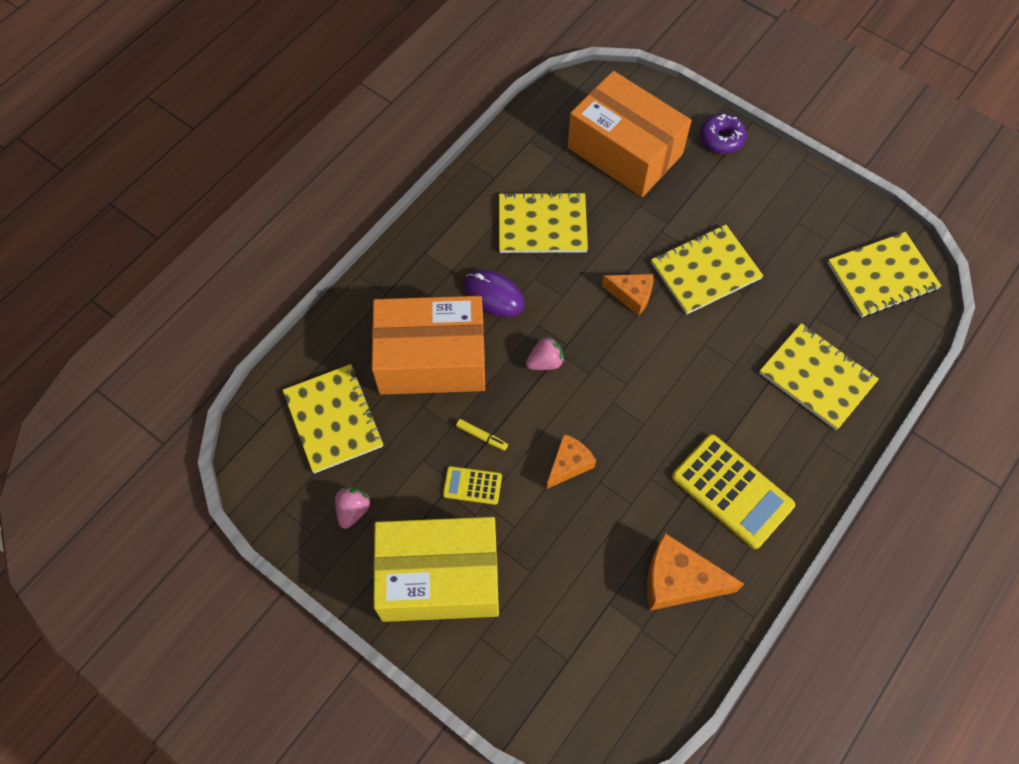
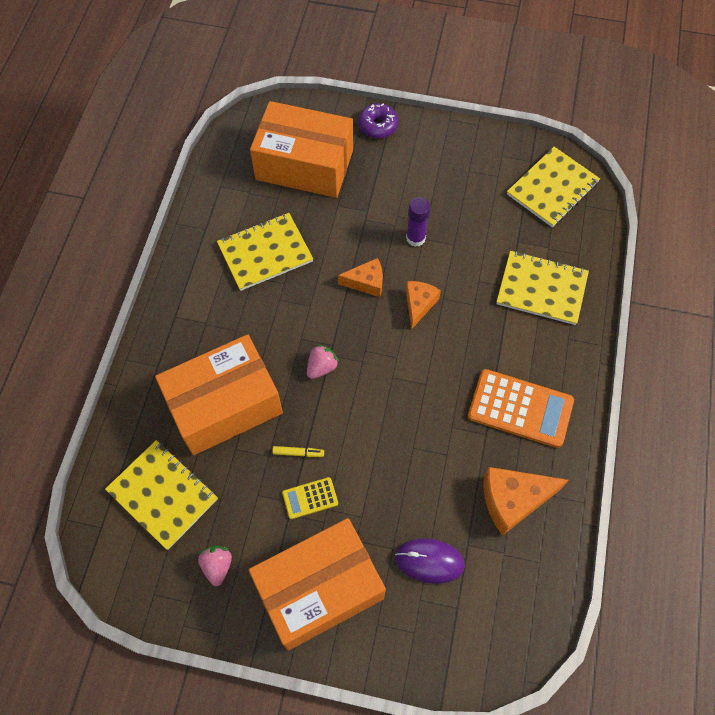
camera: 25 degrees left, 0 degrees up
yellow box [373,517,499,622] -> orange box [249,518,386,651]
purple mouse [464,270,524,317] -> purple mouse moved to [395,538,465,584]
orange cheese [547,434,596,489] -> orange cheese moved to [406,281,441,329]
yellow notebook [651,225,763,315] -> purple glue stick [406,197,430,247]
yellow calculator [672,434,795,549] -> orange calculator [468,369,574,448]

